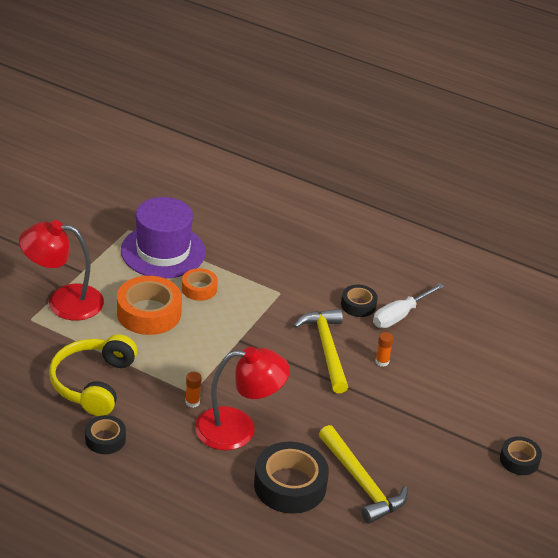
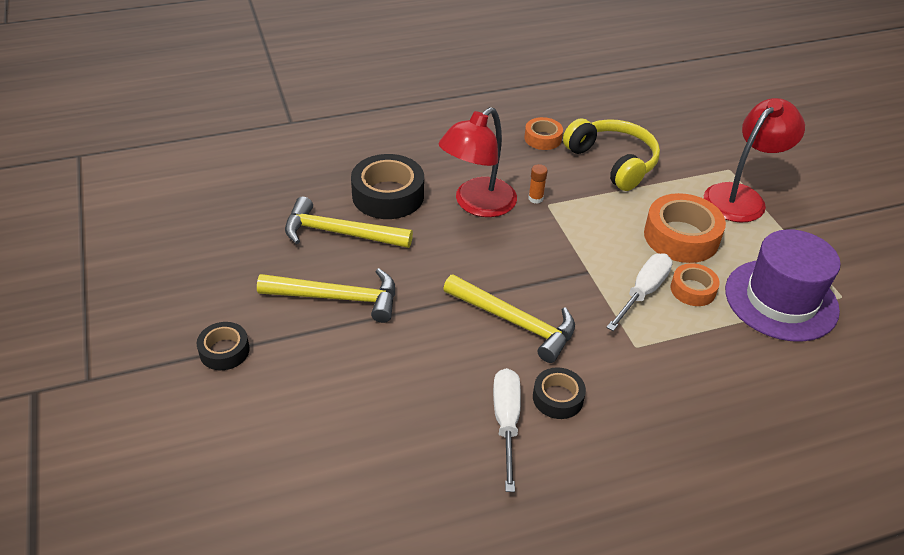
camera: 135 degrees right, 5 degrees up
black tape [85,415,126,454] -> orange tape [524,117,563,150]
orange glue stick [375,332,394,367] -> none
none -> yellow hammer [257,268,395,323]
none -> white screwdriver [606,254,673,331]

